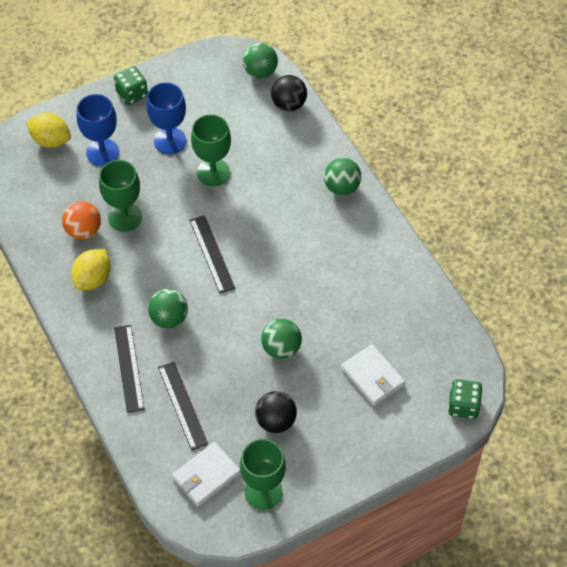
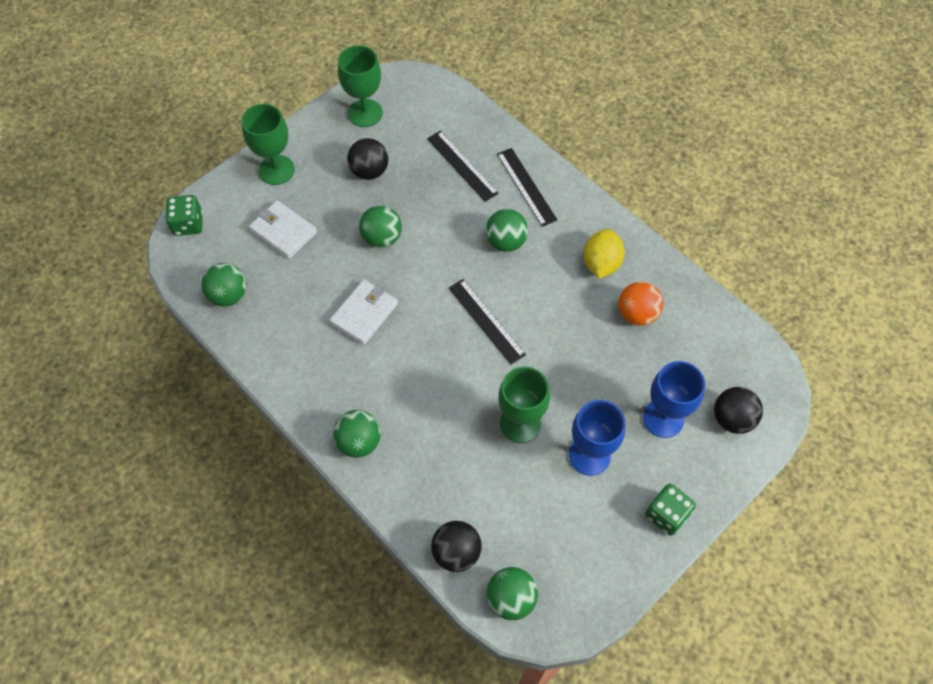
camera: 165 degrees right, 5 degrees up
yellow lemon [26,113,71,148] -> black ball [714,387,763,434]
green goblet [99,160,142,232] -> green goblet moved to [241,104,295,185]
white wallet [172,442,241,507] -> white wallet moved to [329,280,398,345]
none -> green ball [201,263,247,307]

